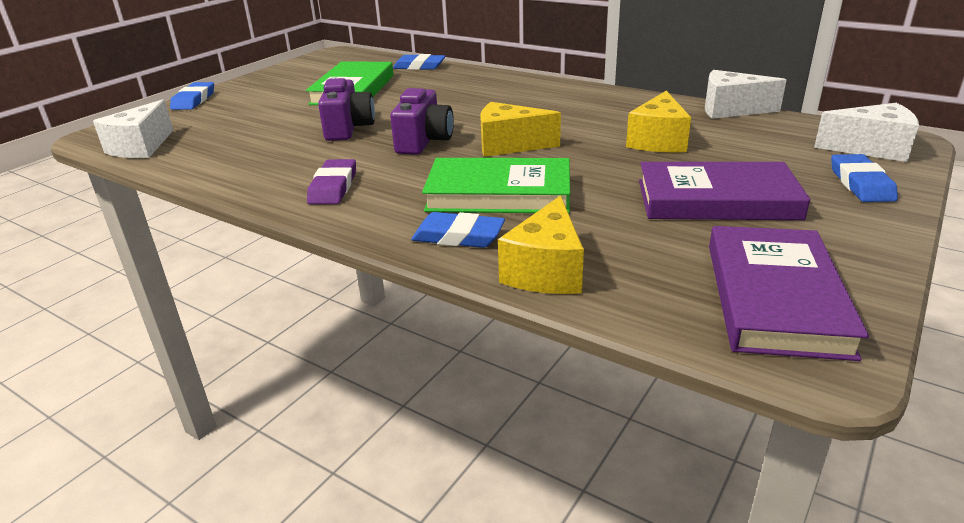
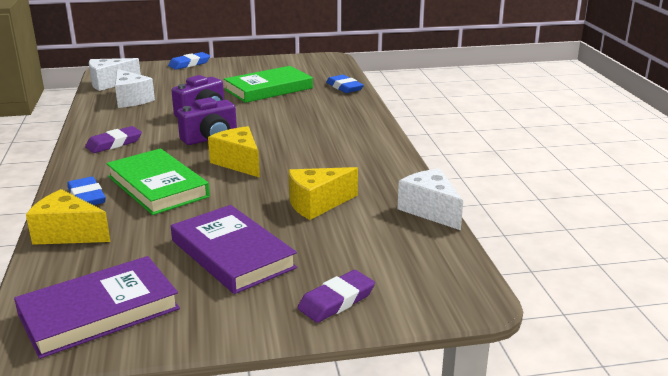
camera: 45 degrees right, 5 degrees down
yellow cheese [498,195,584,294] -> yellow cheese turned 45 degrees clockwise [26,189,110,245]
white cheese [814,103,919,162] -> white cheese moved to [115,69,155,108]
blue eraser [831,154,898,202] -> purple eraser [298,270,375,323]

